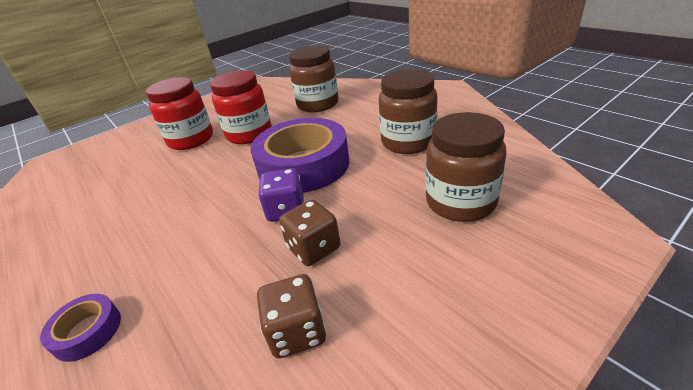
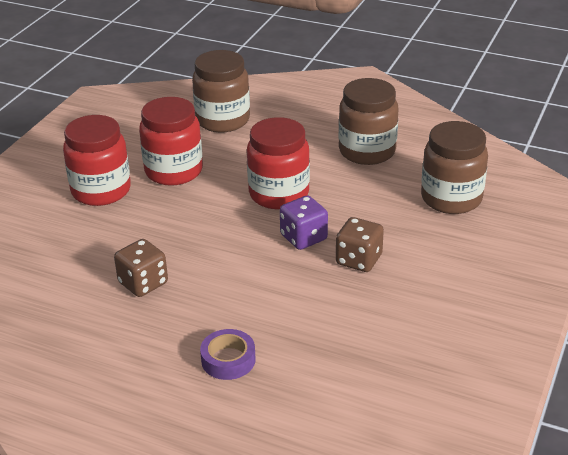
camera: 30 degrees left, 0 degrees up
purple tape [251,118,349,193] -> red jar [247,117,310,209]
brown dice [257,274,326,358] -> brown dice moved to [114,239,168,297]

